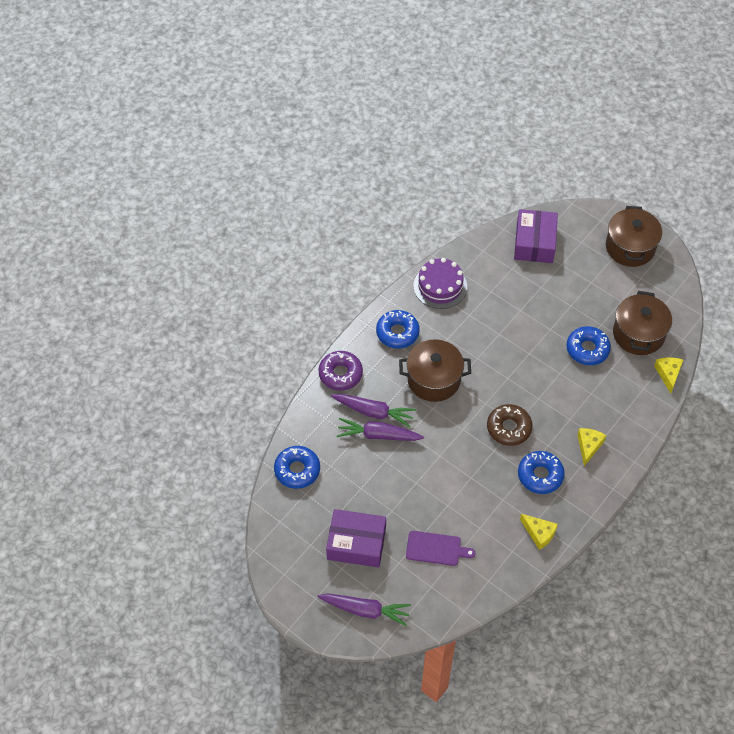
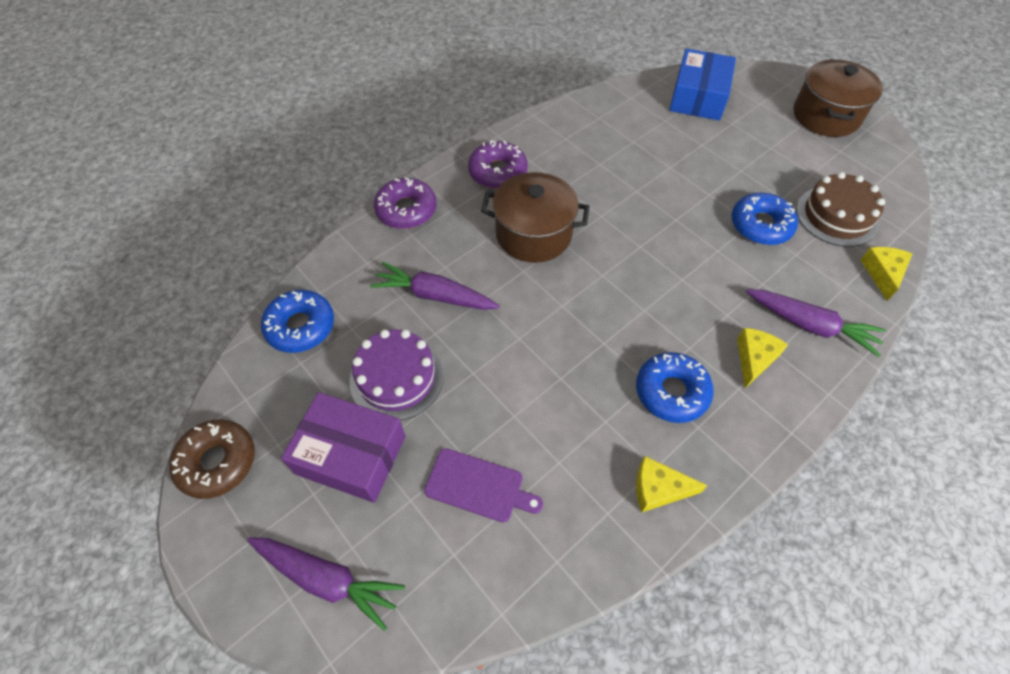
camera: 10 degrees right, 0 degrees up
purple carrot [331,394,416,428] -> purple carrot moved to [746,289,886,357]
blue donut [376,310,420,349] -> purple donut [468,140,528,189]
purple cake [413,258,467,309] -> purple cake moved to [350,330,444,420]
brown donut [487,404,533,446] -> brown donut moved to [169,420,255,499]
purple box [514,209,558,263] -> blue box [670,49,736,121]
yellow cheese [520,514,558,550] -> yellow cheese turned 135 degrees clockwise [636,456,708,512]
brown pot [613,291,672,355] -> brown cake [796,172,885,247]

